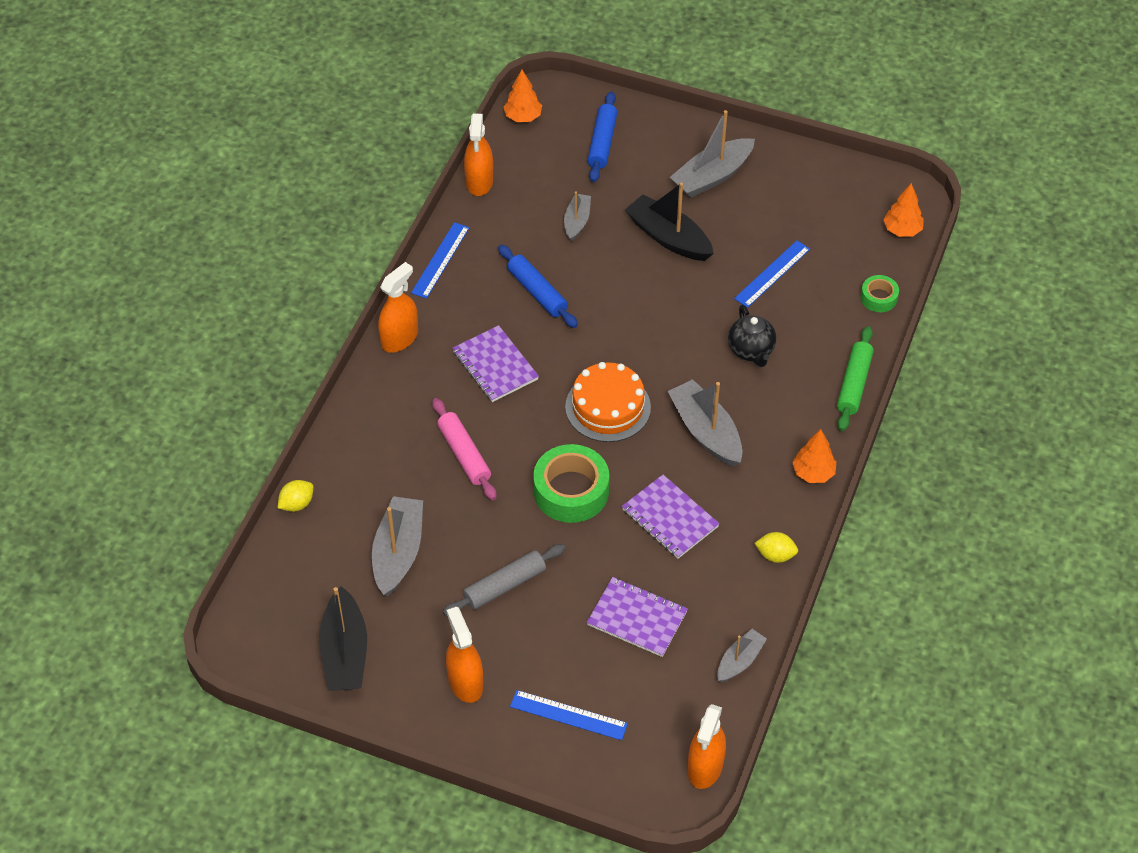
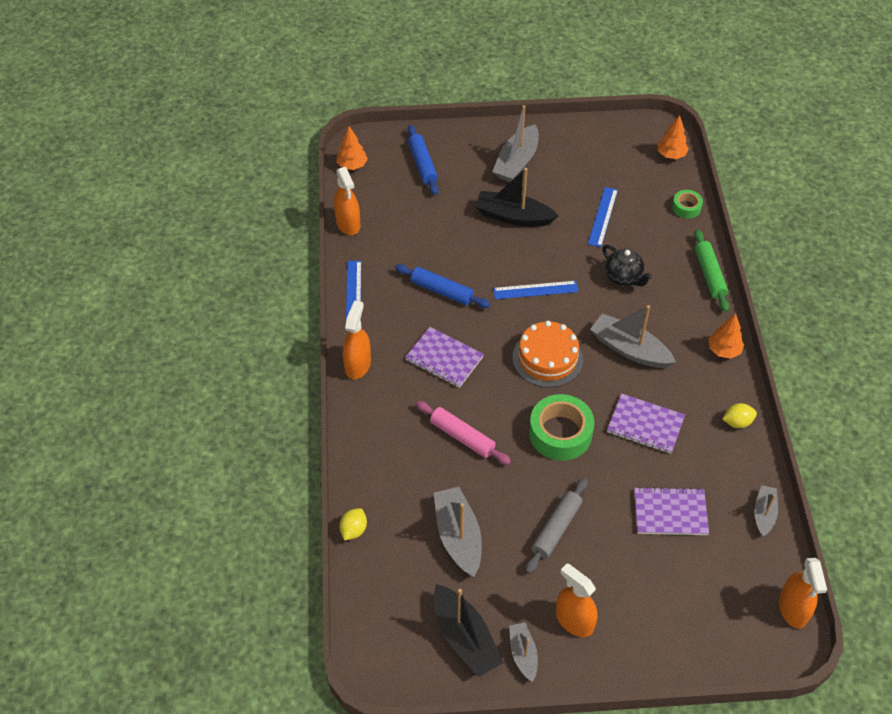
camera: 25 degrees left, 0 degrees up
blue ruler [510,690,628,740] -> blue ruler moved to [493,281,579,299]
grey boat [564,191,591,241] -> grey boat moved to [509,623,538,682]

